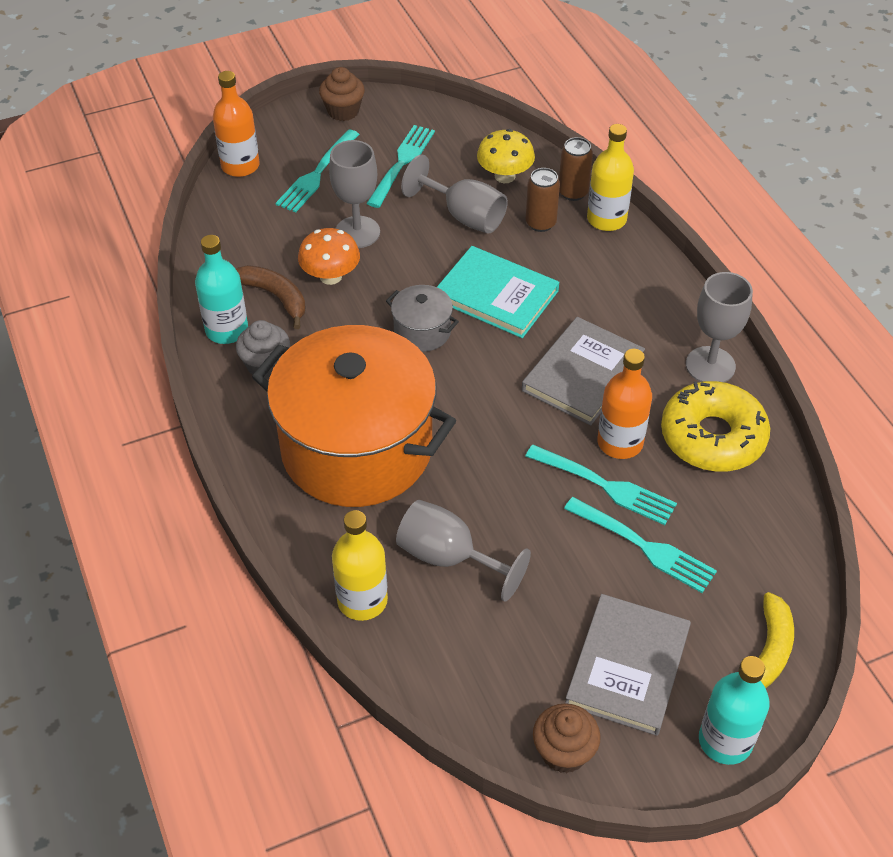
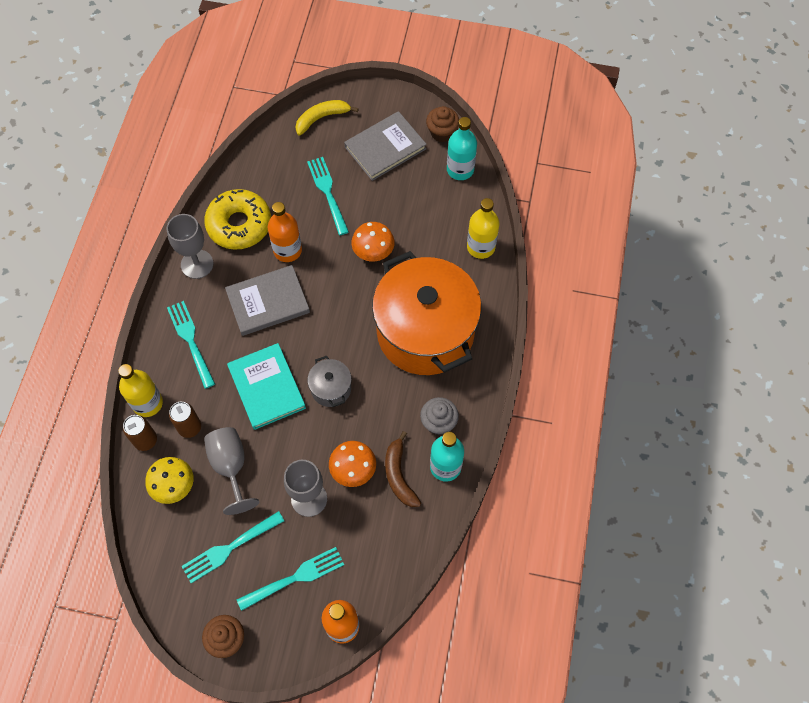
camera: 145 degrees left, 15 degrees up
grey goblet [396,500,531,601] -> none
turquoise fork [525,445,677,525] -> turquoise fork moved to [167,301,215,389]
turquoise bottle [699,656,770,765] -> turquoise bottle moved to [447,117,477,180]
none -> orange mushroom [351,222,395,261]

